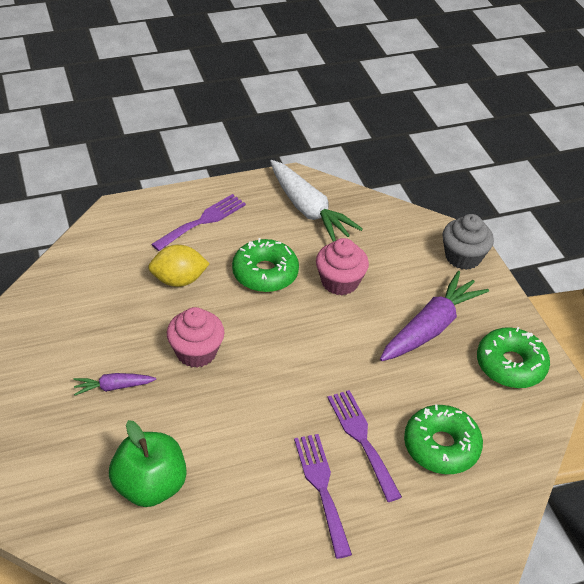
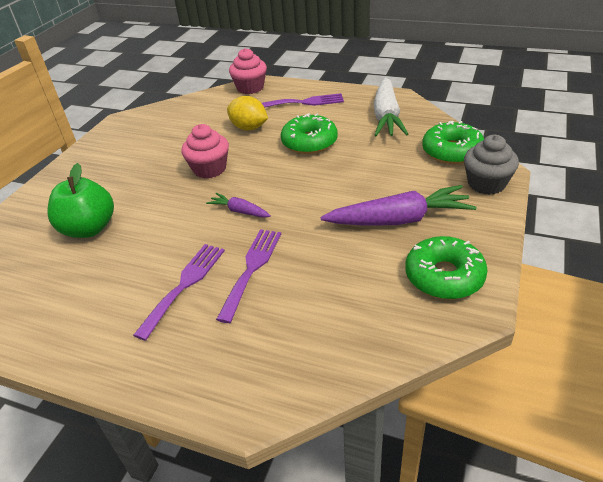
camera: 45 degrees right, 5 degrees down
purple carrot [74,373,156,396] -> purple carrot moved to [206,193,271,218]
pink cupcake [316,238,369,295] -> pink cupcake moved to [229,48,267,94]
green donut [404,404,483,474] -> green donut moved to [422,120,484,164]

